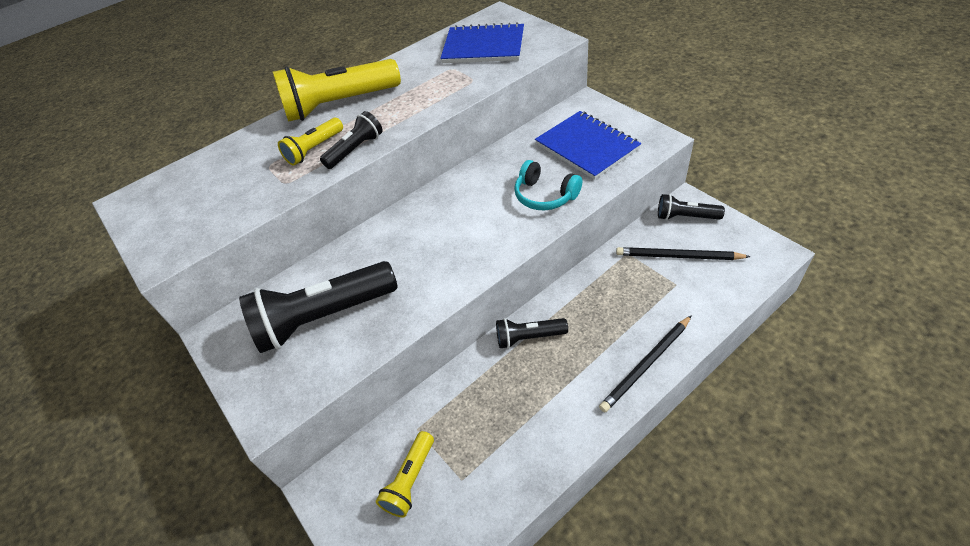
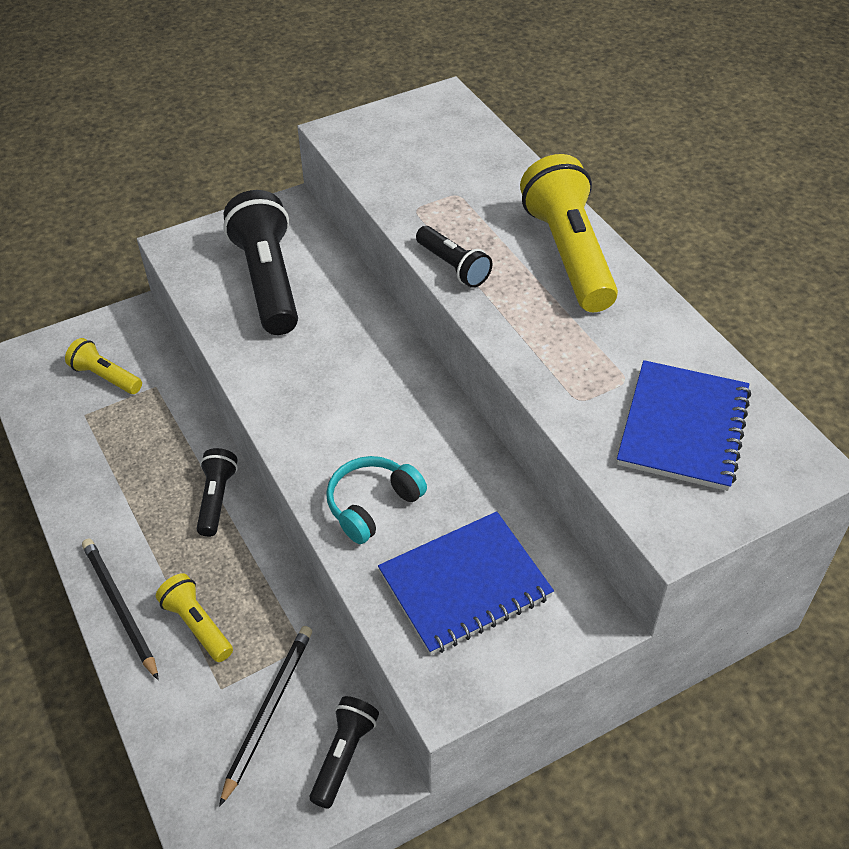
camera: 95 degrees right, 0 degrees up
yellow flashlight [278,118,343,165] -> yellow flashlight moved to [156,573,233,662]

